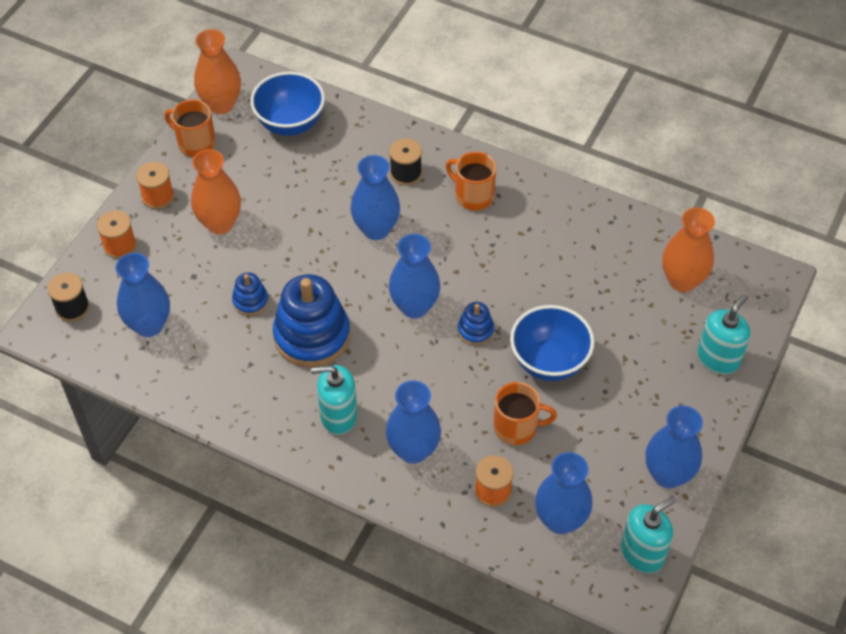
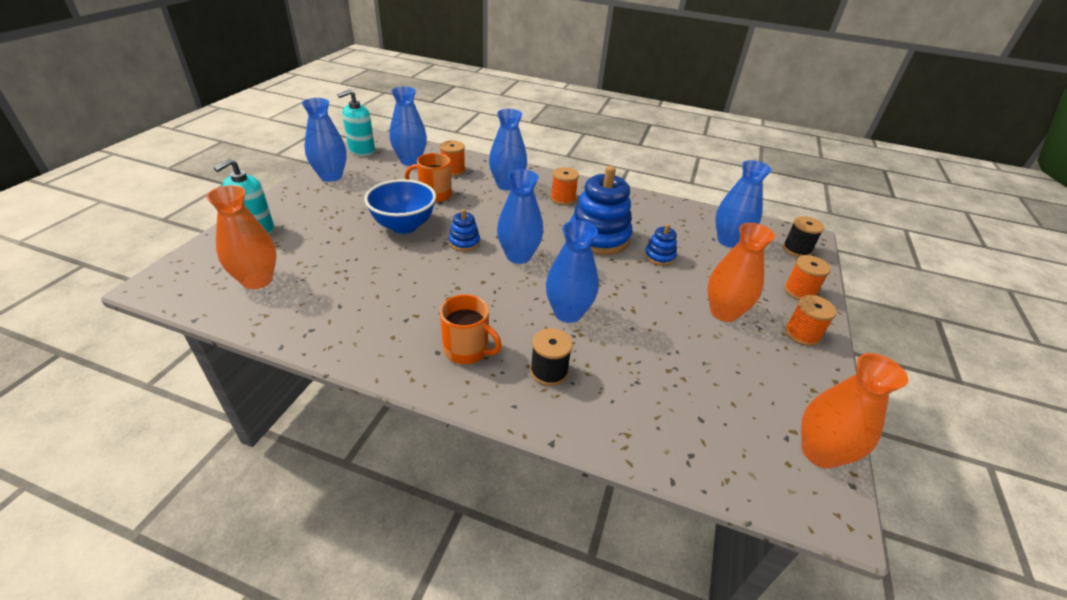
camera: 170 degrees right, 15 degrees down
orange mug [165,99,216,157] -> none
blue bowl [250,72,325,136] -> none
turquoise soap dispenser [311,365,357,435] -> orange spool [550,167,579,205]

